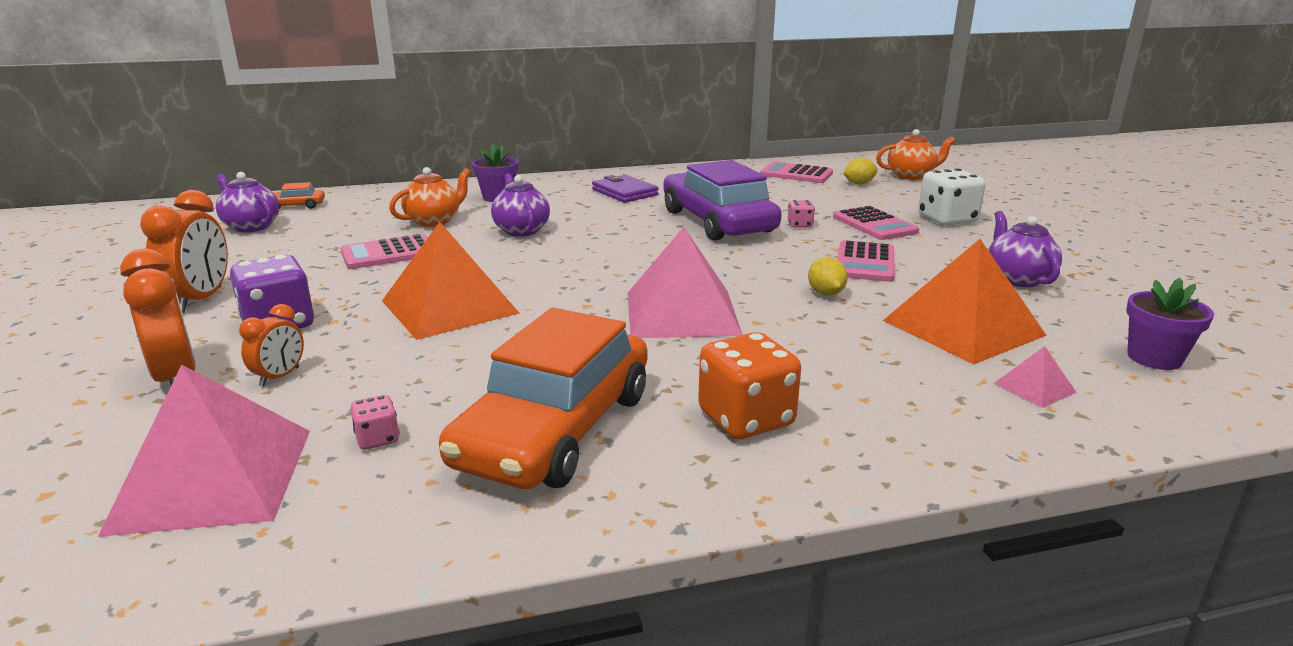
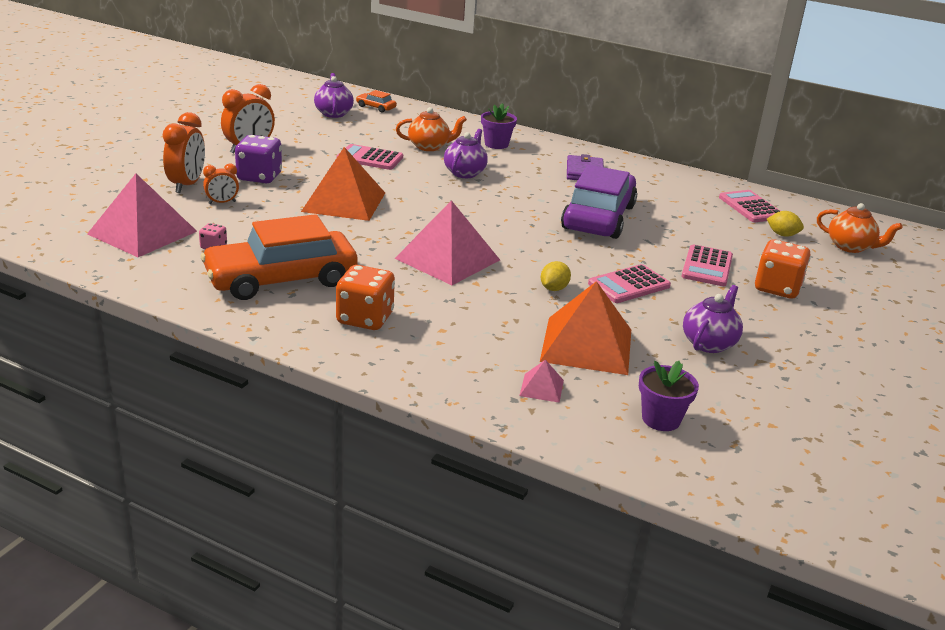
camera: 40 degrees right, 5 degrees up
pink dice [788,200,815,227] -> none
white dice [918,168,986,225] -> orange dice [755,240,811,299]

